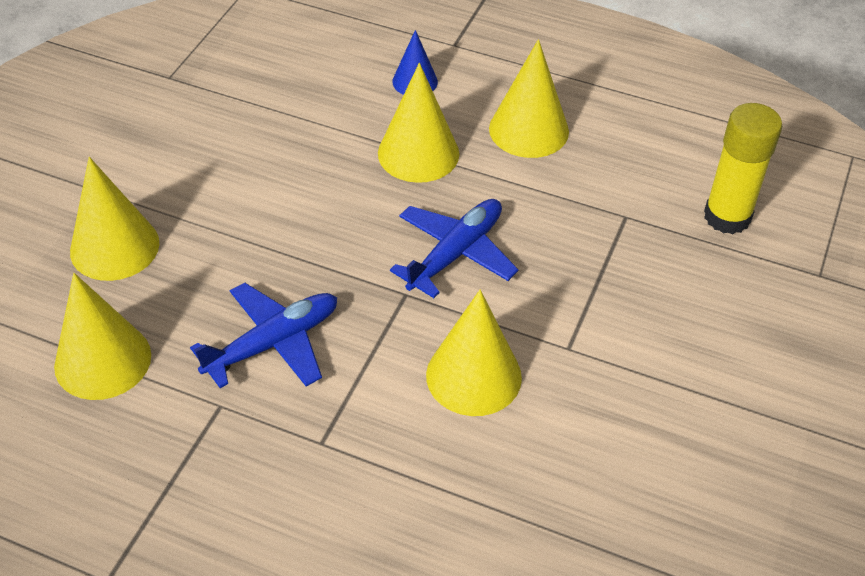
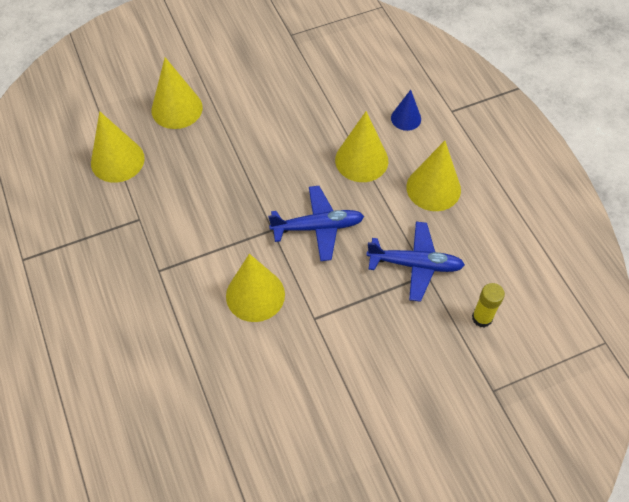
camera: 45 degrees right, 10 degrees up
blue plane [190,283,337,388] -> blue plane moved to [366,222,465,302]
yellow glue stick [704,103,782,234] -> yellow glue stick [472,283,505,327], size x0.62

